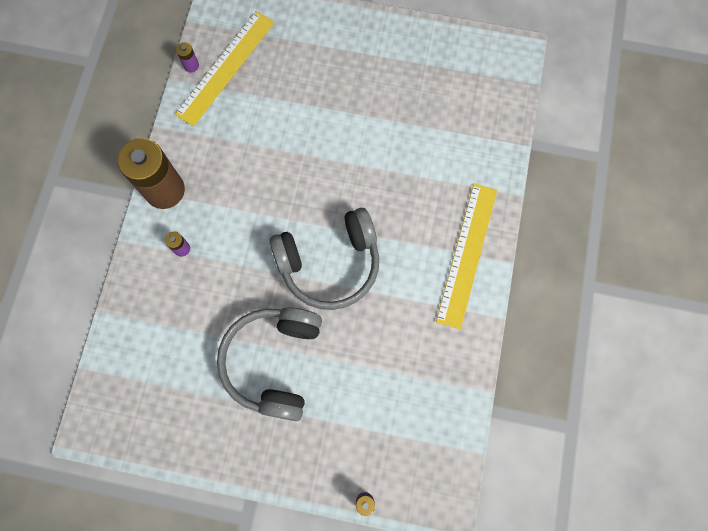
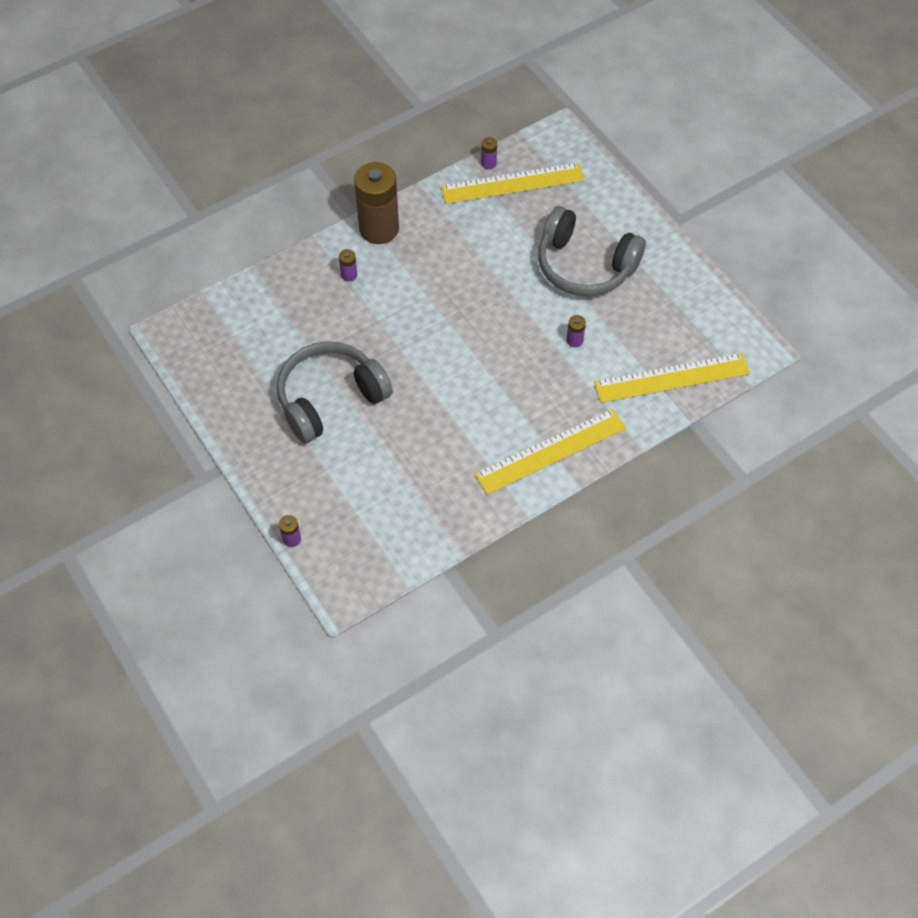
camera: 45 degrees right, 15 degrees down
grey headphones [269,208,379,310] -> grey headphones moved to [538,206,646,296]
none -> purple battery [566,315,586,347]
none -> yellow ruler [594,353,750,403]

